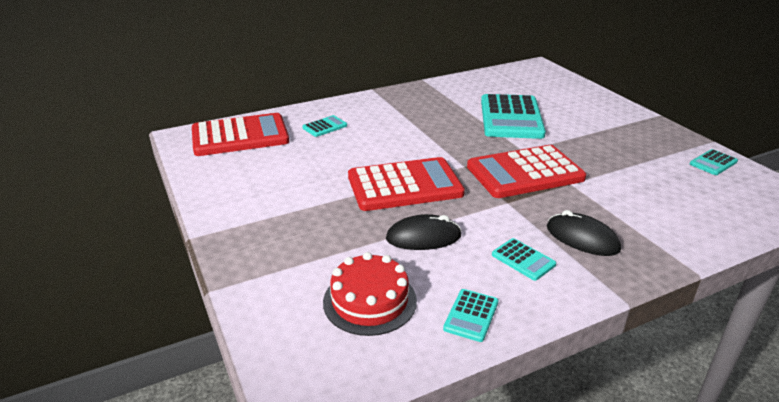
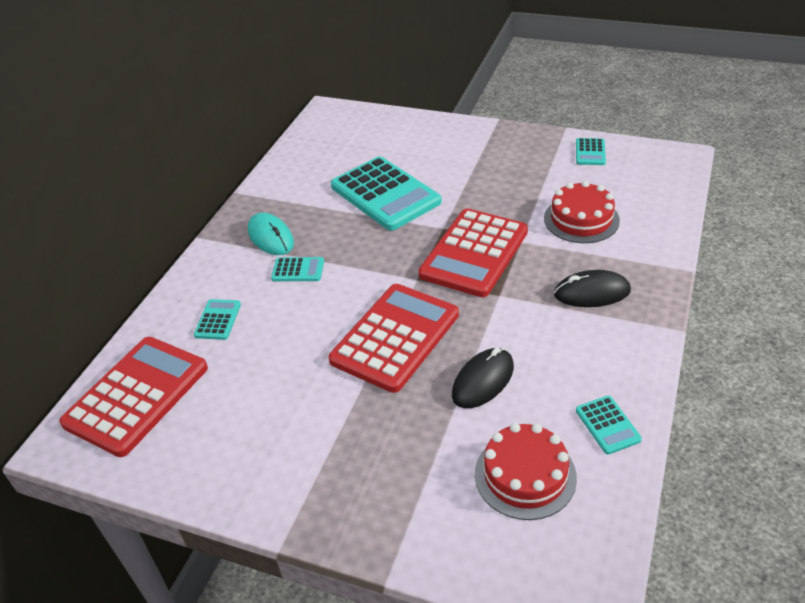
camera: 40 degrees left, 10 degrees up
turquoise calculator [492,238,556,281] -> turquoise calculator moved to [271,257,324,281]
none -> turquoise mouse [248,213,294,255]
none -> red cake [544,181,620,243]

